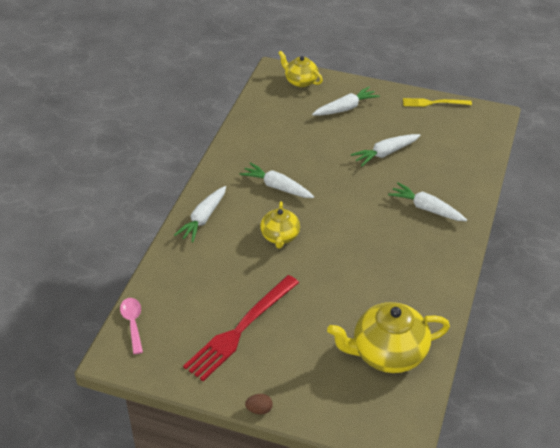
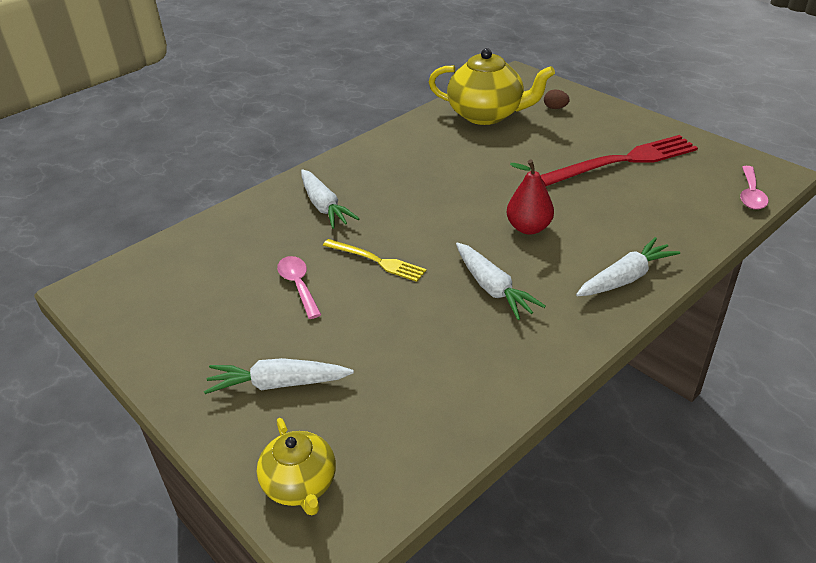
camera: 150 degrees left, 5 degrees down
brown egg [245,394,273,414] -> brown egg moved to [544,90,570,109]
yellow teapot [260,201,300,248] -> red pear [507,159,554,235]
white carrot [351,134,421,166] -> pink spoon [277,256,321,319]
yellow fork [403,98,472,107] -> yellow fork moved to [323,239,427,282]

